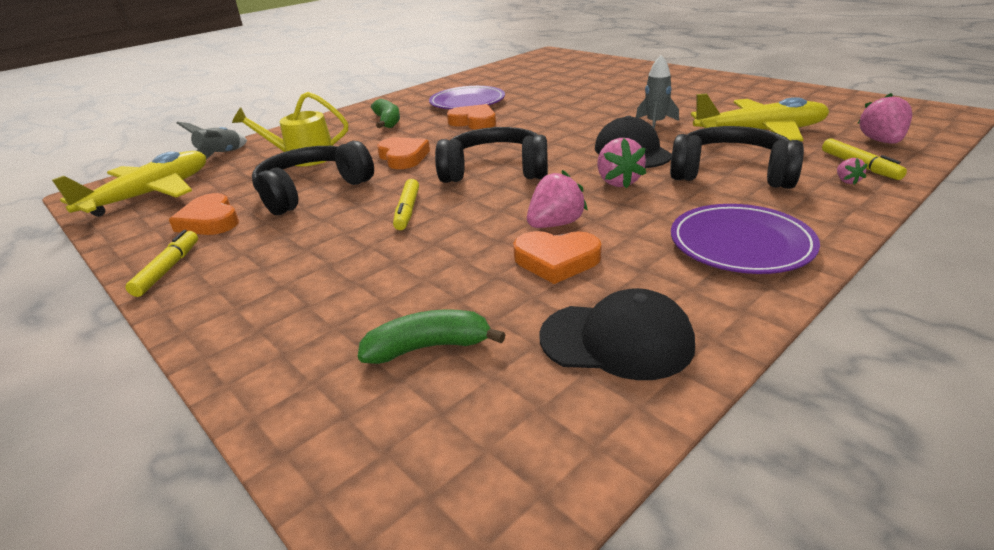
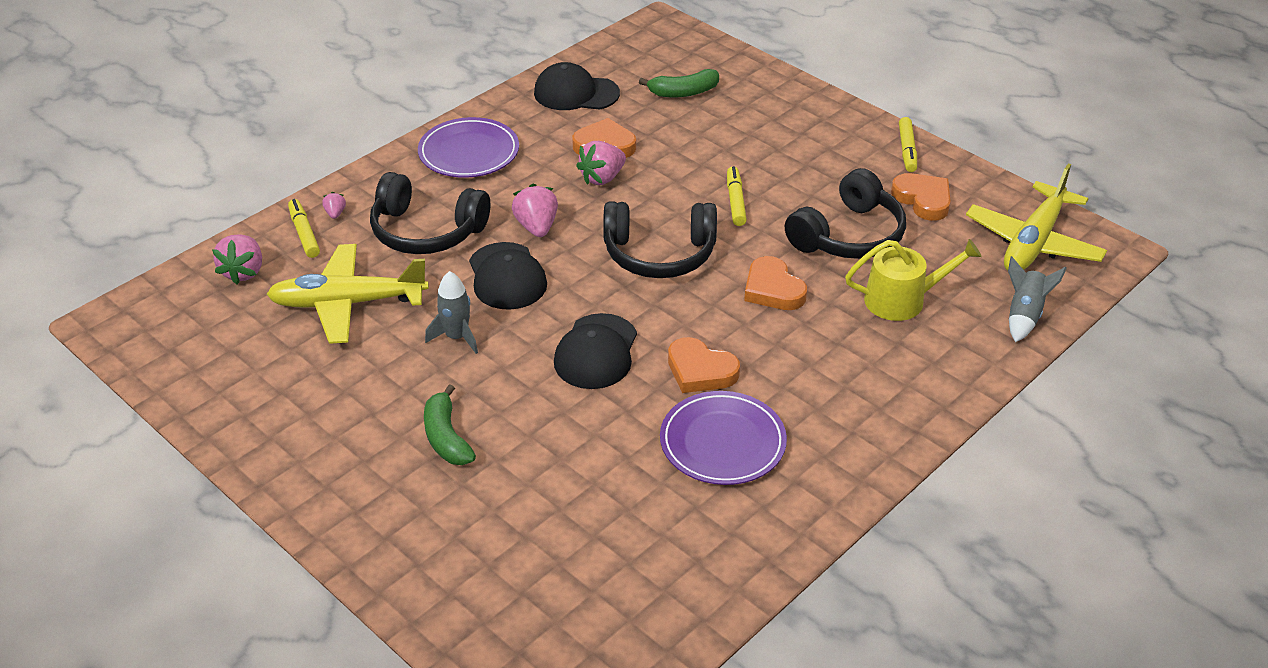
camera: 175 degrees right, 10 degrees up
green banana [371,99,400,128] -> green banana moved to [424,384,476,465]
none -> black cap [554,313,637,389]

